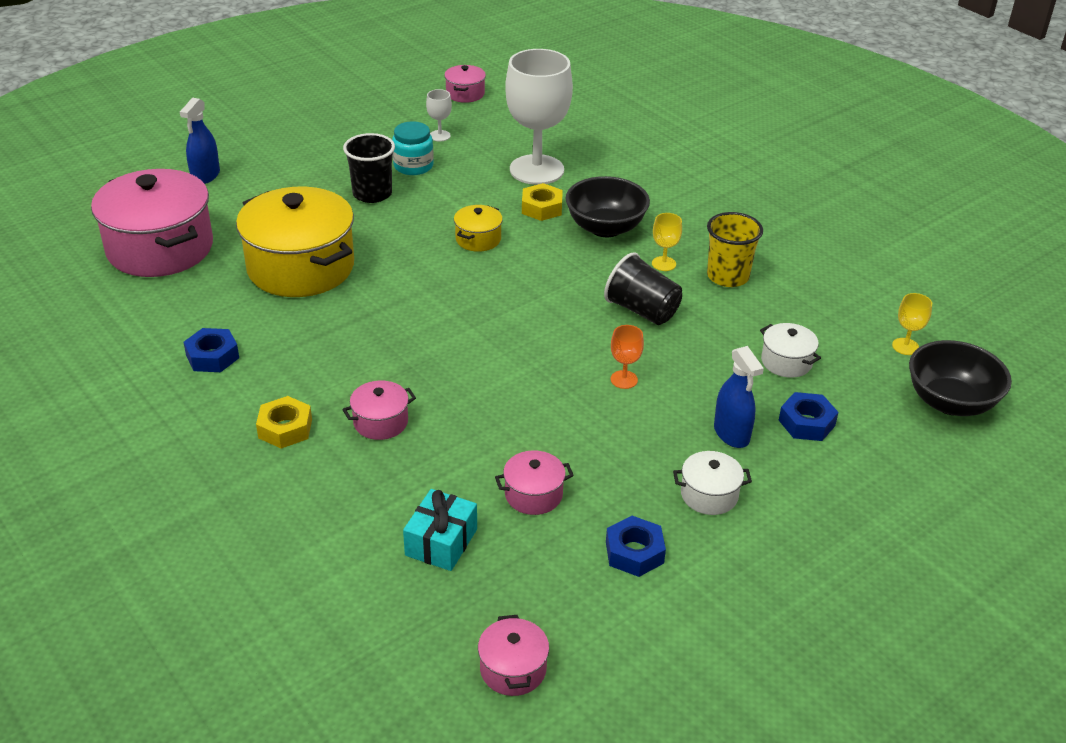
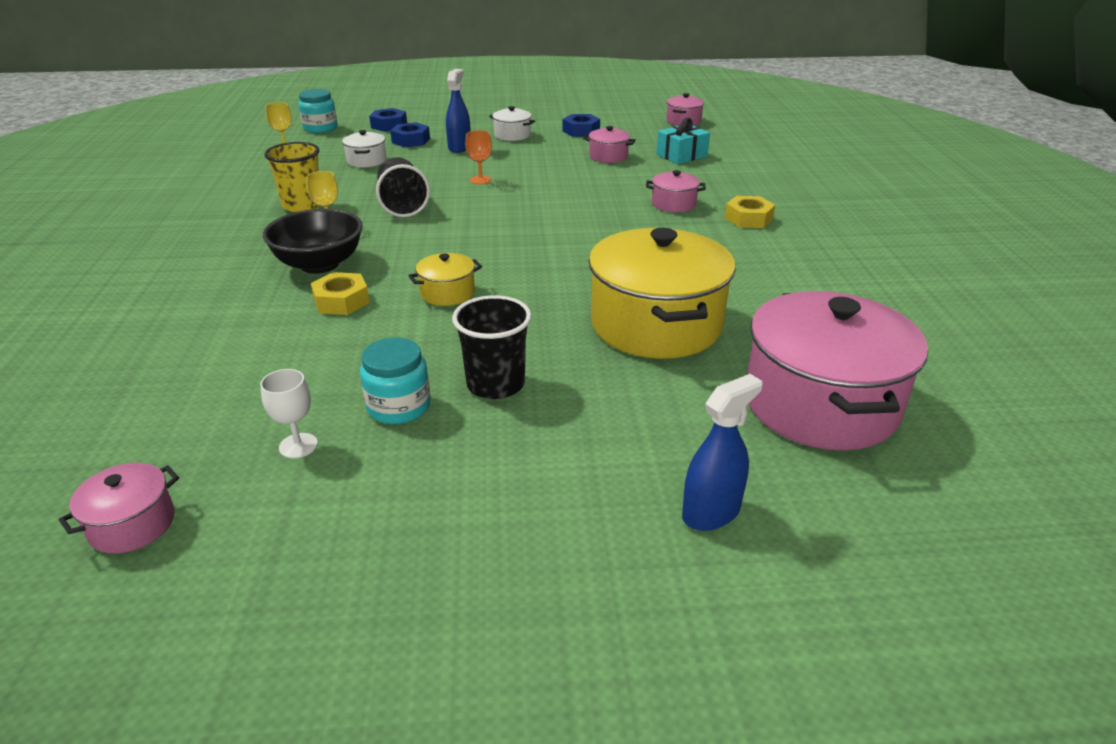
camera: 145 degrees left, 5 degrees down
blue nut [183,328,239,372] -> blue nut moved to [369,108,407,132]
white goblet [505,49,573,185] -> none
black bowl [909,340,1012,416] -> turquoise jar [299,89,337,133]

